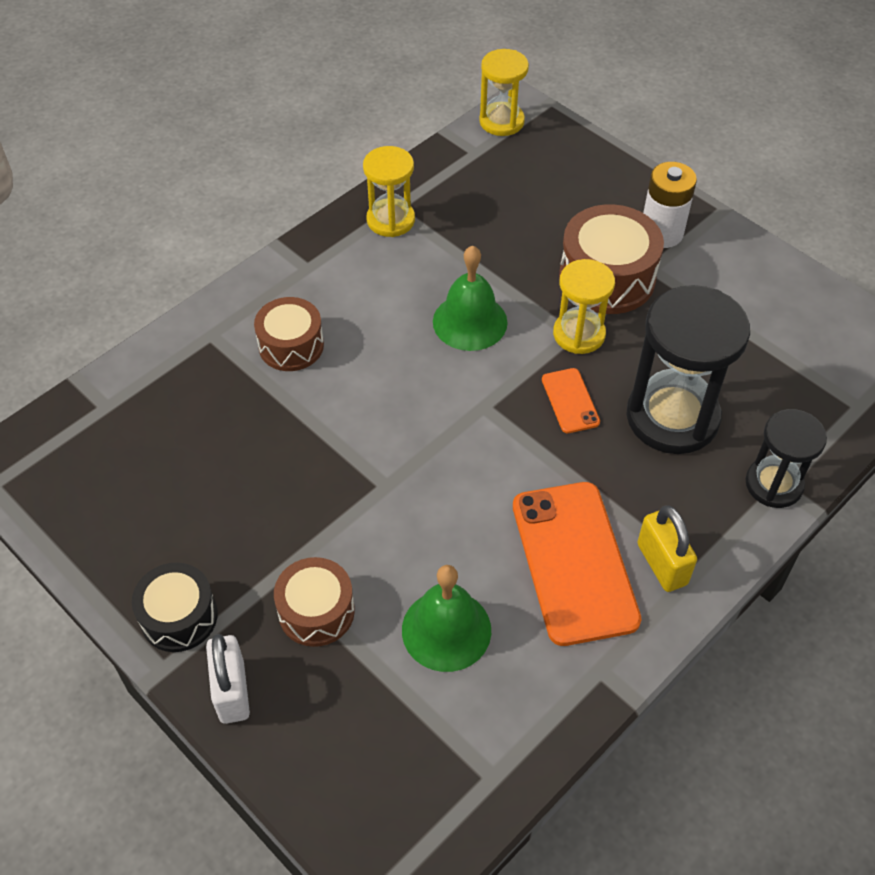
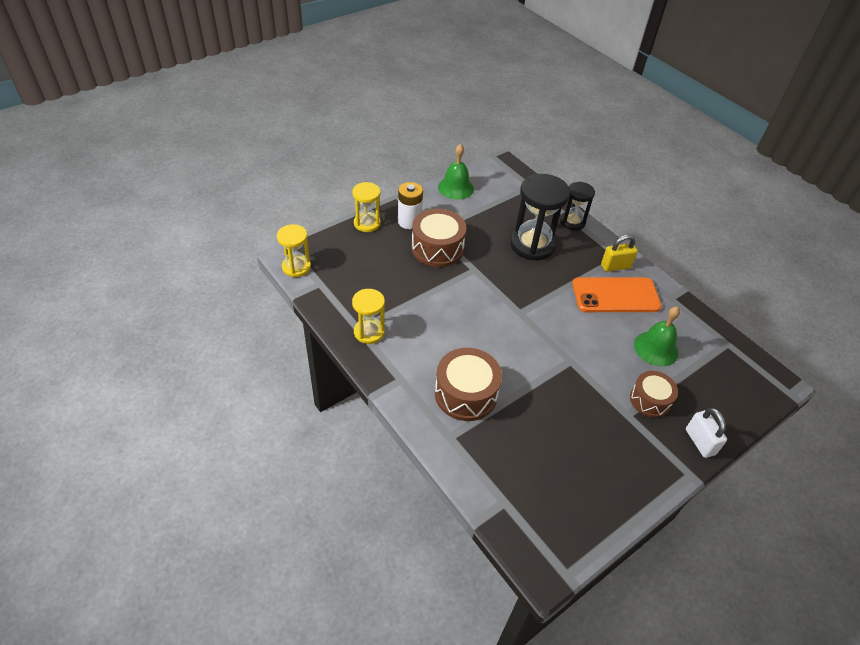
camera: 85 degrees left, 5 degrees down
black drum [132,563,218,652] -> none
white padlock [206,634,250,724] -> white padlock turned 75 degrees clockwise [686,408,727,458]
brown drum [254,297,324,371] -> brown drum [435,348,502,421], size x1.54
green bell [433,246,508,351] -> green bell moved to [438,144,474,200]
orange phone [542,368,600,433] -> none
yellow hourglass [553,259,615,354] -> yellow hourglass moved to [352,182,381,232]

